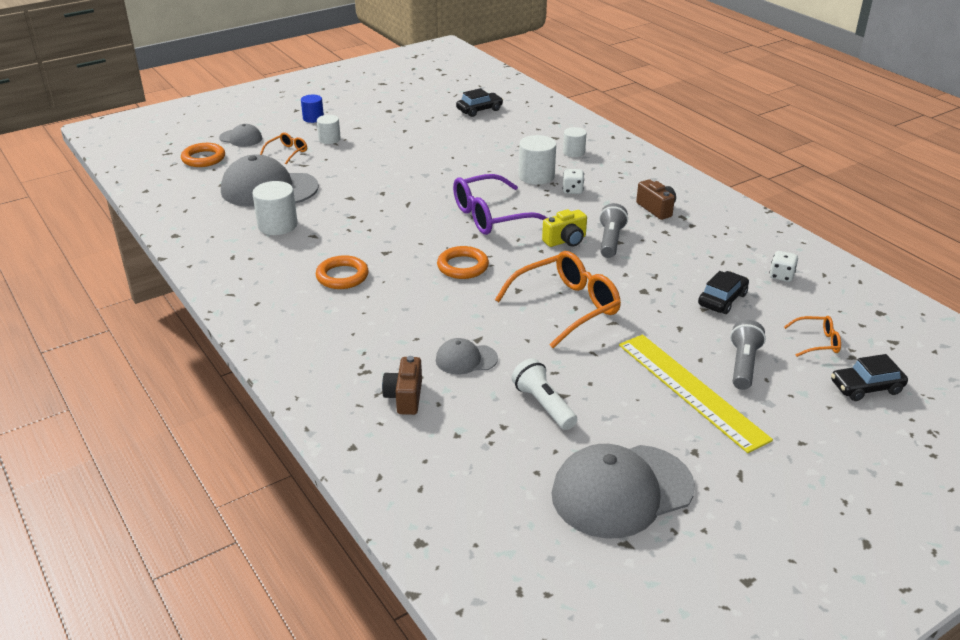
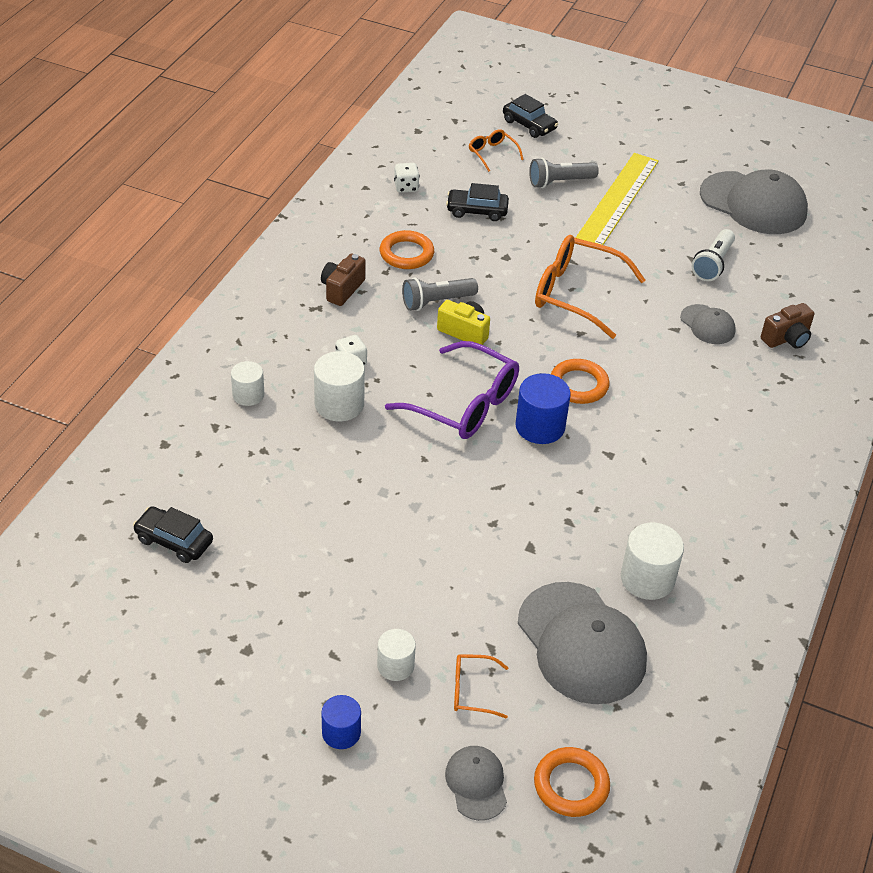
camera: 125 degrees left, 10 degrees up
orange ring [316,255,369,289] -> orange ring moved to [380,230,434,269]
none -> blue cylinder [516,373,571,444]

